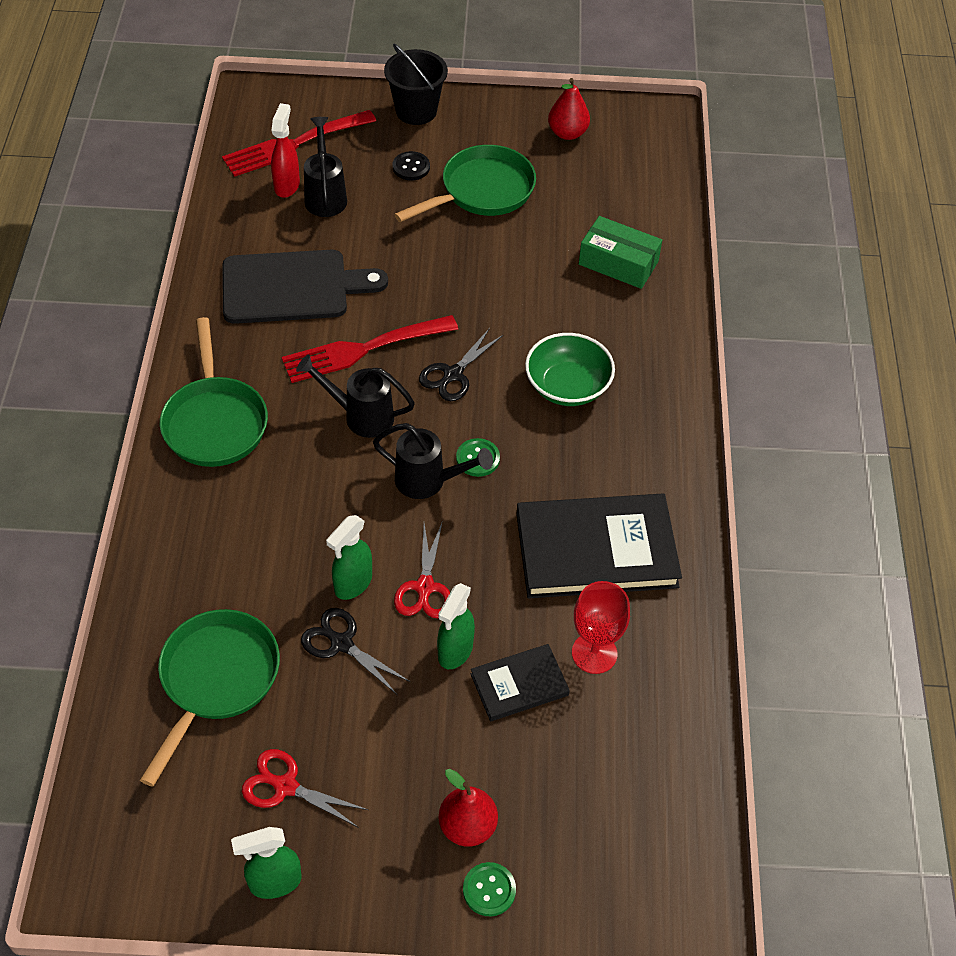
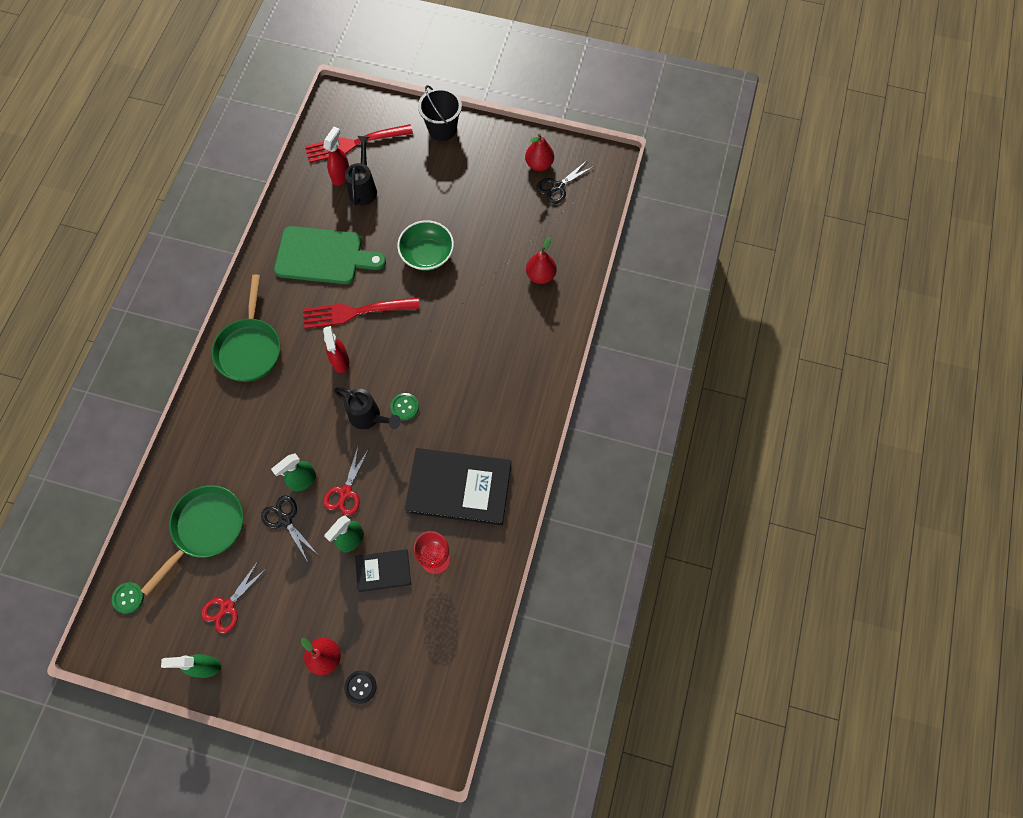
camera: 15 degrees right, 15 degrees up
black cutting board [222,250,388,324] -> green cutting board [274,226,386,284]
red scissors [242,749,368,828] -> red scissors turned 90 degrees counterclockwise [201,561,267,634]
black watering can [296,355,415,438] -> red spray bottle [323,326,349,373]
black button [393,151,430,181] -> black button moved to [344,670,377,704]
green pan [394,145,536,222] -> none
black scissors [419,328,503,401] -> black scissors moved to [536,161,593,204]
green button [463,862,516,916] -> green button moved to [112,582,144,614]
green bowl [525,333,615,406] -> green bowl moved to [397,220,454,271]
green box [579,216,662,289] -> red pear [526,237,557,284]

